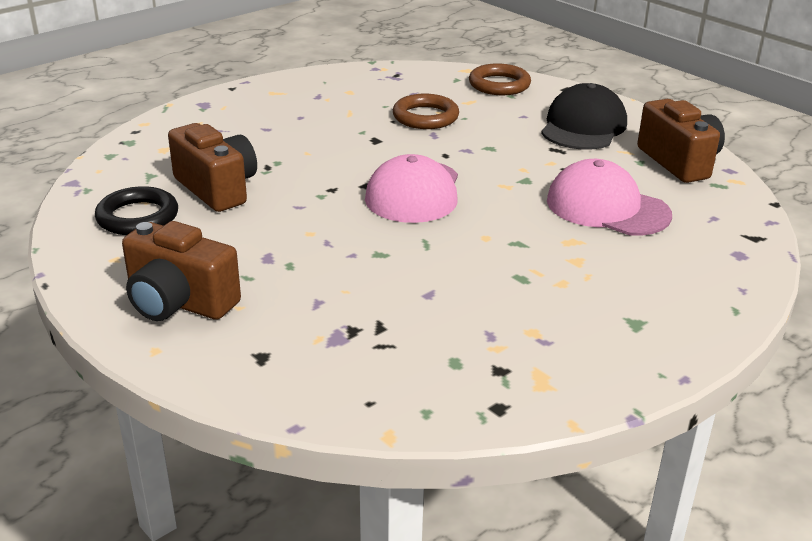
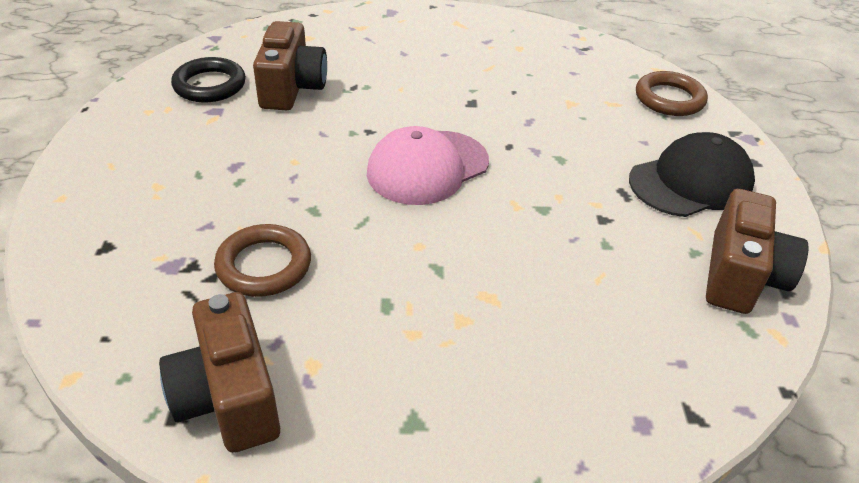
camera: 40 degrees right, 10 degrees up
brown camera [122,221,241,321] -> brown camera moved to [159,292,280,453]
brown ring [393,94,459,129] -> brown ring moved to [214,224,311,297]
pink cap [547,159,672,236] -> none

